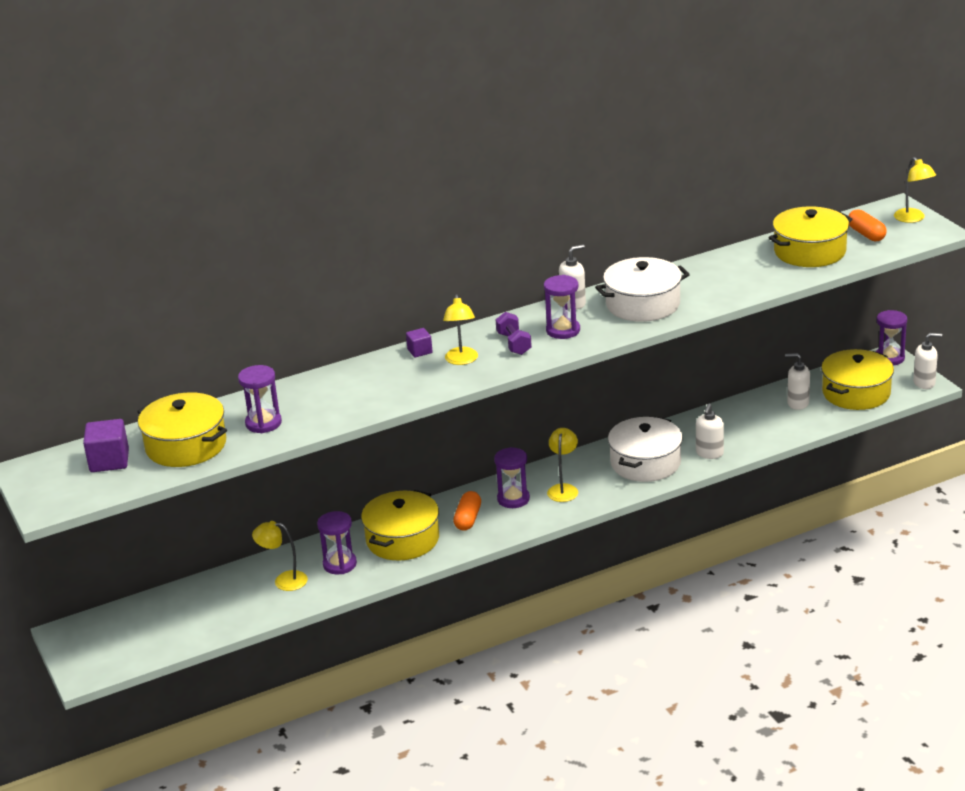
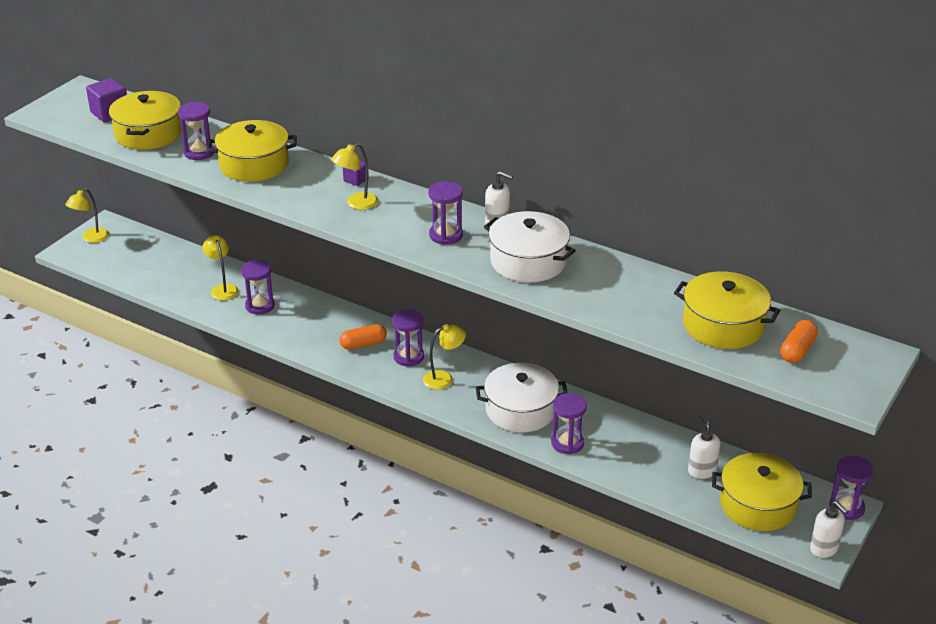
camera: 55 degrees right, 5 degrees up
yellow pot [361,490,439,561] -> yellow pot moved to [207,120,297,182]
purple dumbbell [495,312,532,355] -> none
white soap dispenser [696,404,724,459] -> purple hourglass [551,393,587,455]
yellow lamp [894,157,936,223] -> yellow lamp moved to [65,188,109,243]

